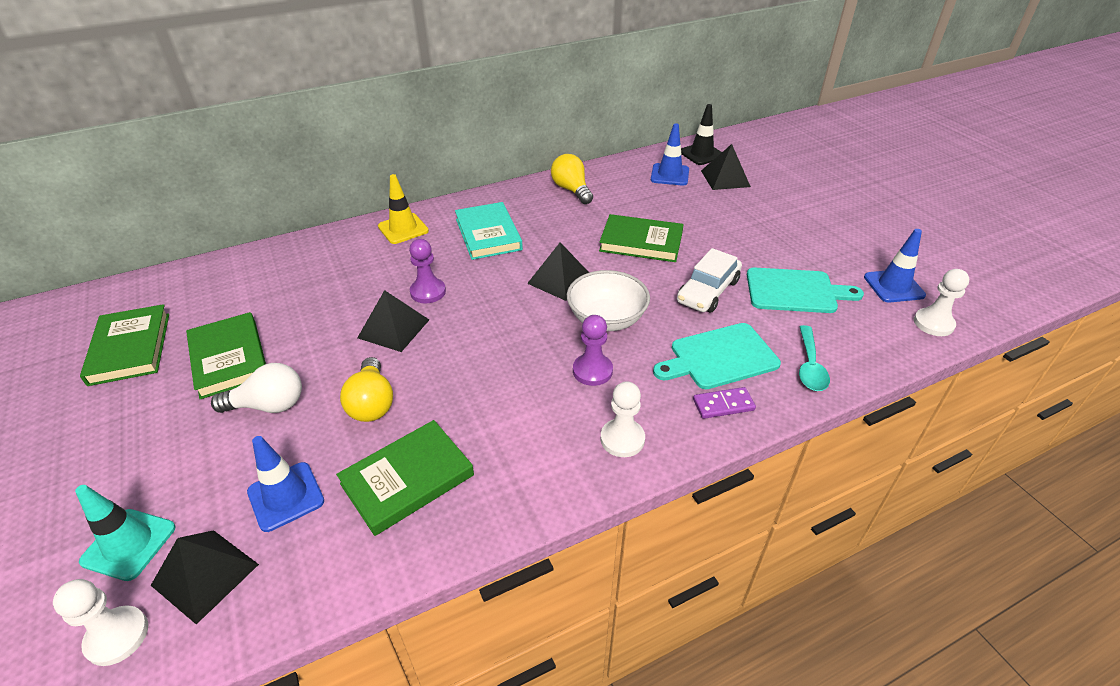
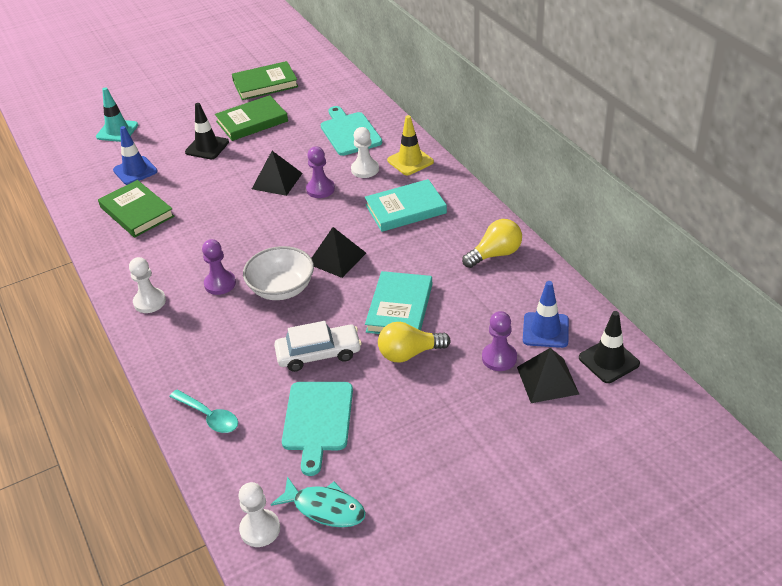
camera: 90 degrees right, 0 degrees up
white pawn [53,579,148,666] -> white pawn moved to [351,127,379,178]
black pyramid [151,530,259,624] -> none
white light bulb [211,363,302,413] -> black traffic cone [185,103,229,159]
yellow light bulb [340,357,393,422] -> yellow light bulb moved to [378,322,451,362]
green book [599,214,684,262] -> turquoise book [365,271,432,334]
turquoise cutting board [653,323,781,389] -> turquoise cutting board moved to [321,106,382,156]
white car [677,248,742,312] -> white car turned 135 degrees clockwise [274,321,362,372]
purple domino [693,387,756,419] -> none
turquoise spoon [799,325,830,391] -> turquoise spoon turned 150 degrees counterclockwise [169,389,238,433]
blue traffic cone [864,229,926,303] -> turquoise fish [271,476,366,528]
none -> purple pawn [482,311,517,371]

